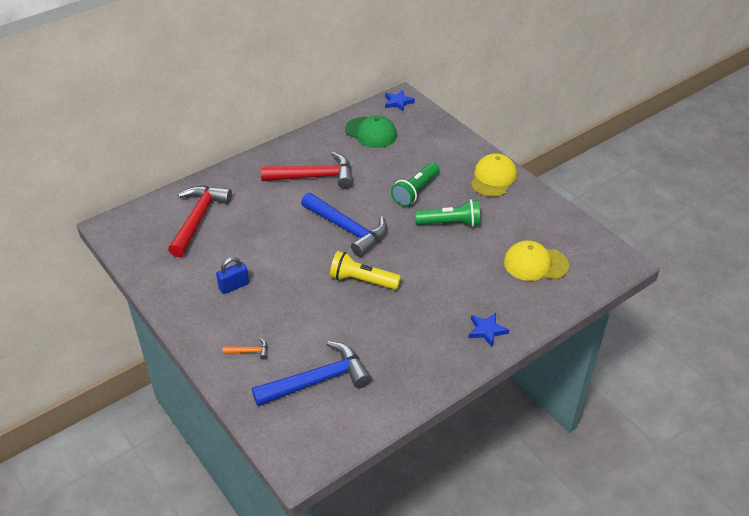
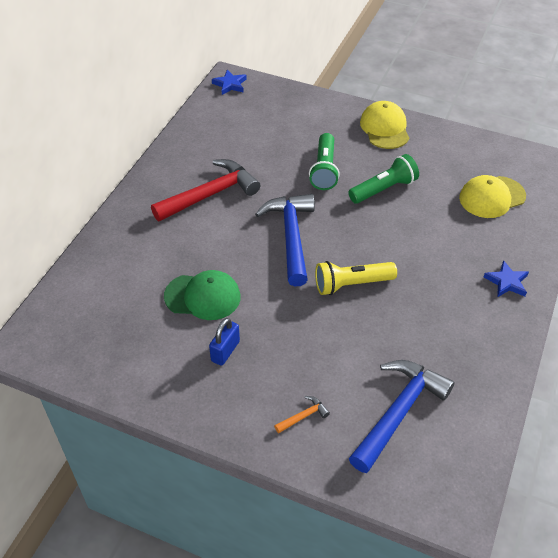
camera: 30 degrees left, 5 degrees up
red hammer [168,186,232,257] -> none
blue hammer [301,193,387,257] -> blue hammer turned 105 degrees counterclockwise [255,194,315,287]
green cap [345,116,397,148] -> green cap moved to [164,270,241,320]

